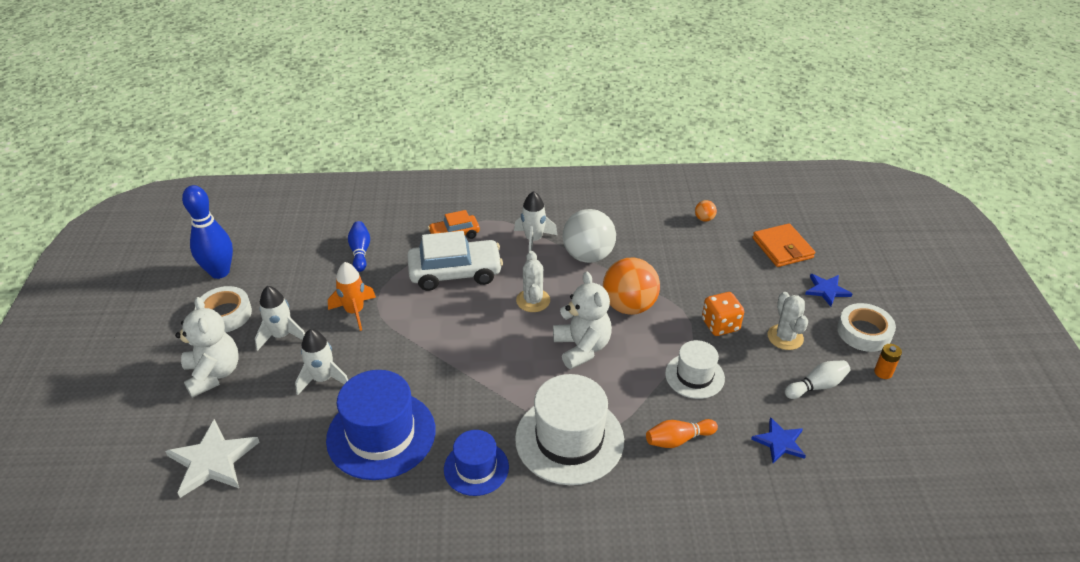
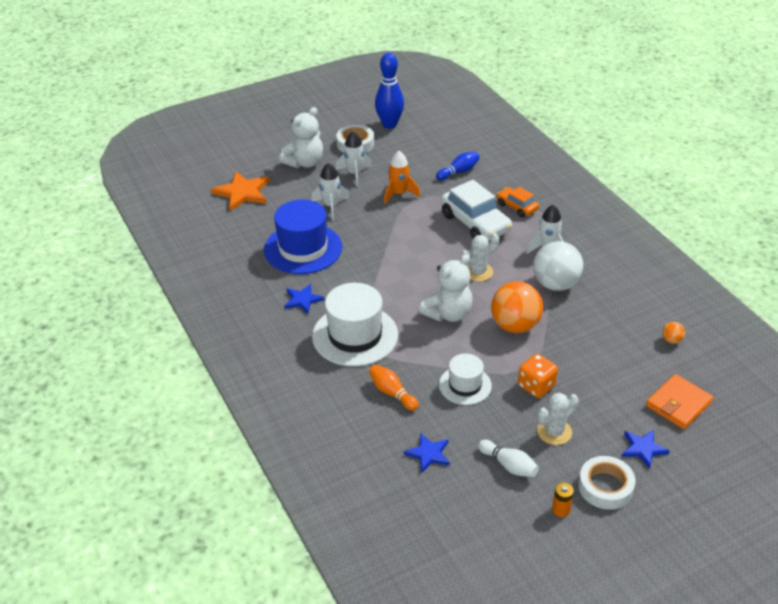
camera: 65 degrees right, 0 degrees up
white star [165,419,259,498] -> orange star [211,171,269,211]
blue hat [444,430,509,496] -> blue star [284,284,324,314]

